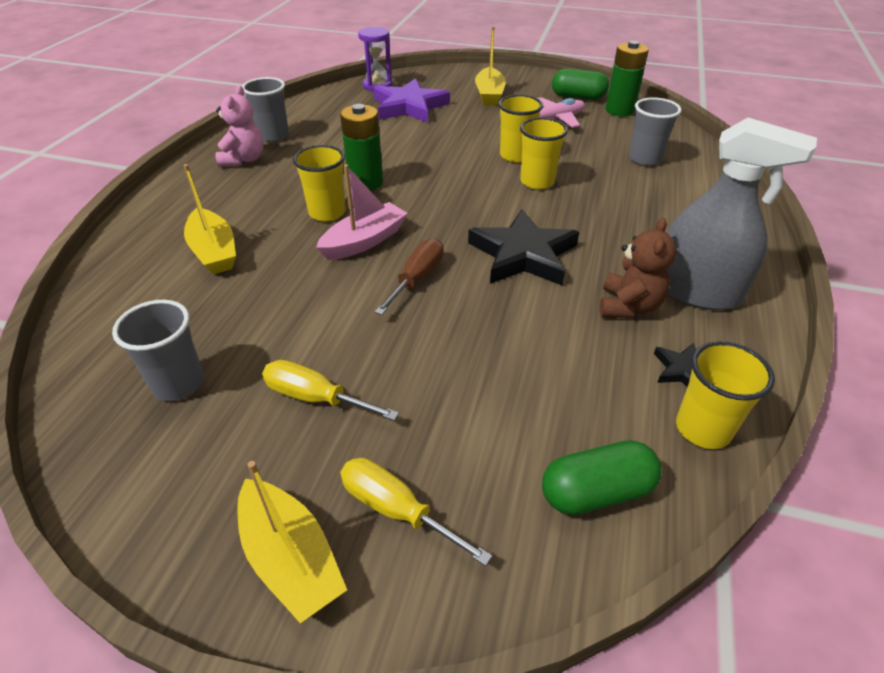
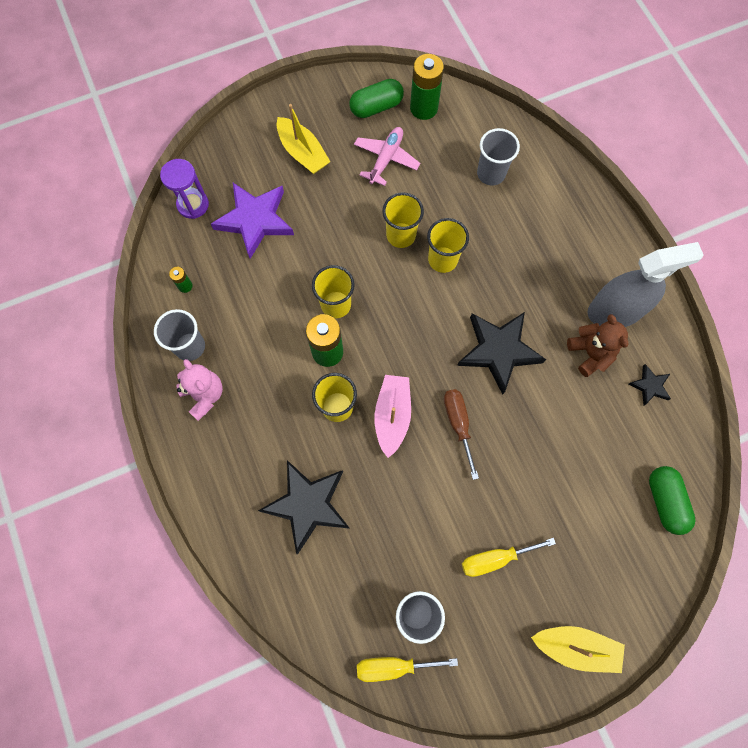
camera: 40 degrees left, 30 degrees up
yellow boat [183,164,236,274] -> black star [258,460,350,554]
yellow screwdriver [340,458,492,566] -> yellow screwdriver moved to [357,657,458,682]
green capsule [542,440,662,515] -> green capsule turned 45 degrees counterclockwise [649,466,696,535]
yellow cup [676,341,775,449] -> yellow cup moved to [312,265,355,318]
none -> green battery [169,267,193,293]

